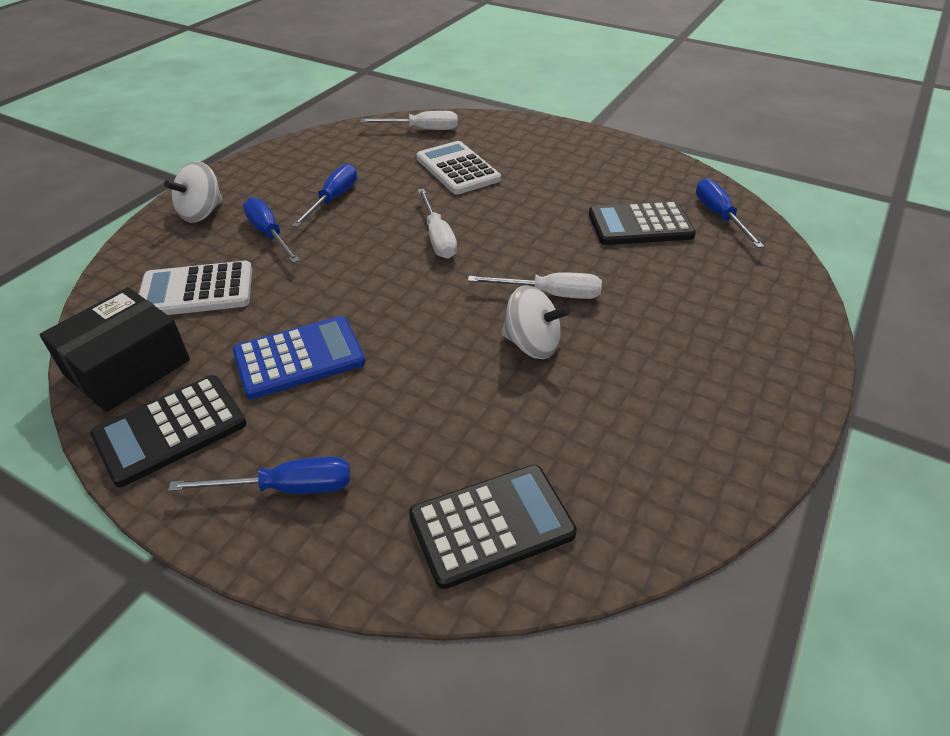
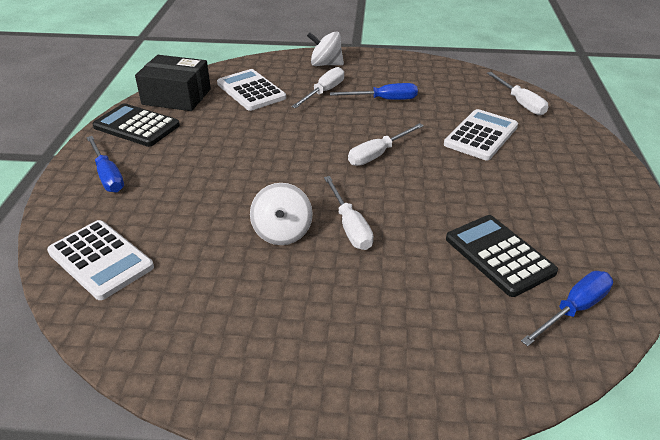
camera: 65 degrees right, 5 degrees down
blue calculator [233,316,365,399] -> none
blue screwdriver [243,197,300,263] -> white screwdriver [291,67,344,108]
black calculator [409,465,577,589] -> white calculator [47,220,154,300]

